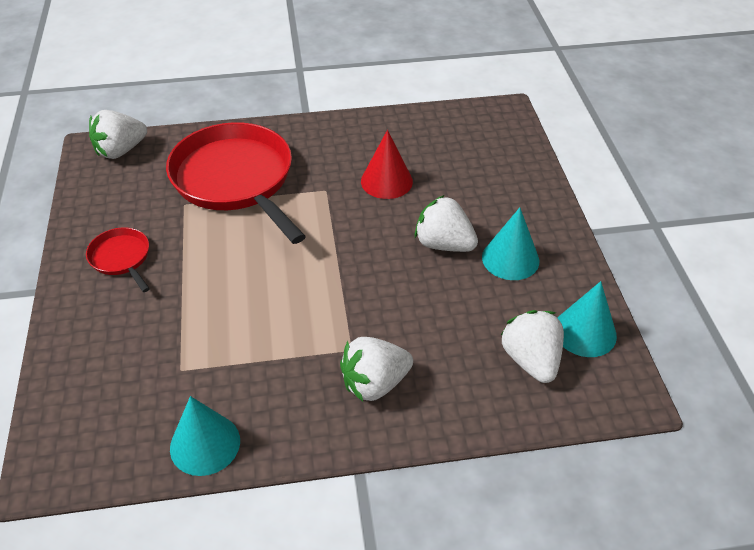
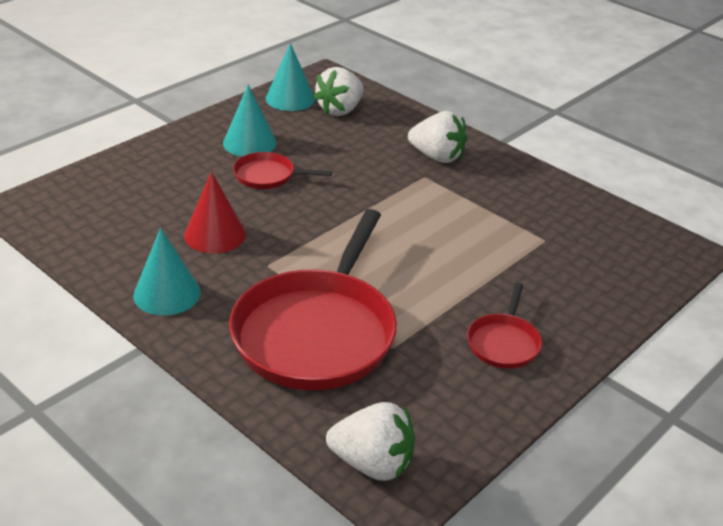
camera: 130 degrees left, 10 degrees down
turquoise cone [170,396,240,476] -> turquoise cone moved to [133,228,201,316]
white strawberry [415,195,478,252] -> red pan [233,152,332,189]

